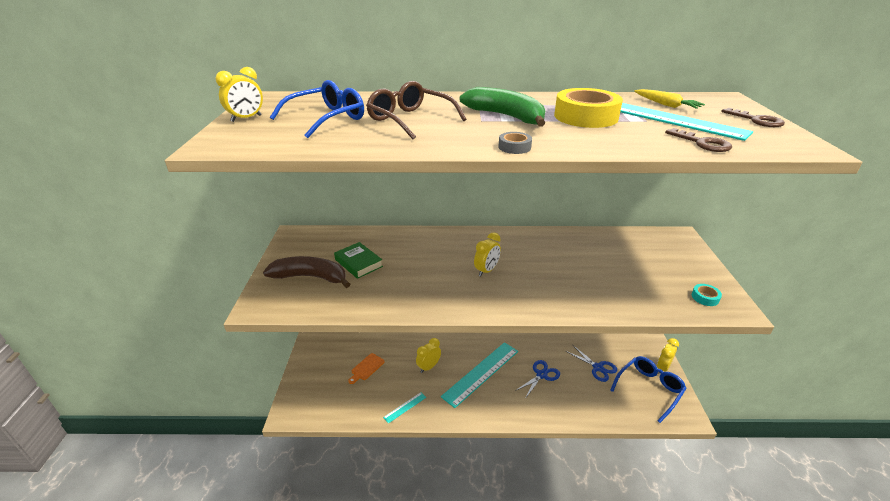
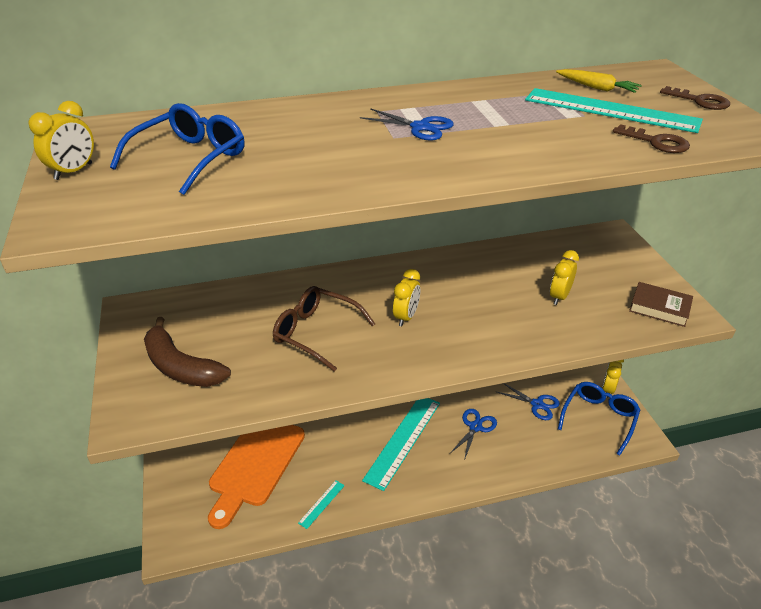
camera: 15 degrees left, 5 degrees up
brown banana [263,256,350,288] -> brown banana turned 135 degrees counterclockwise [144,317,231,387]
green book [334,242,383,279] -> none
orange cutting board [348,353,385,384] -> orange cutting board [208,425,305,529], size x2.41
brown glasses [366,81,466,139] -> brown glasses moved to [273,286,375,372]
yellow clock [416,338,441,373] -> yellow clock moved to [550,250,579,305]
green banana [460,87,545,126] -> blue scissors [360,108,454,141]
grey tape [498,132,532,154] -> none
yellow tape [554,88,623,128] -> none
turquoise tape [692,284,722,306] -> brown book [629,282,693,327]

